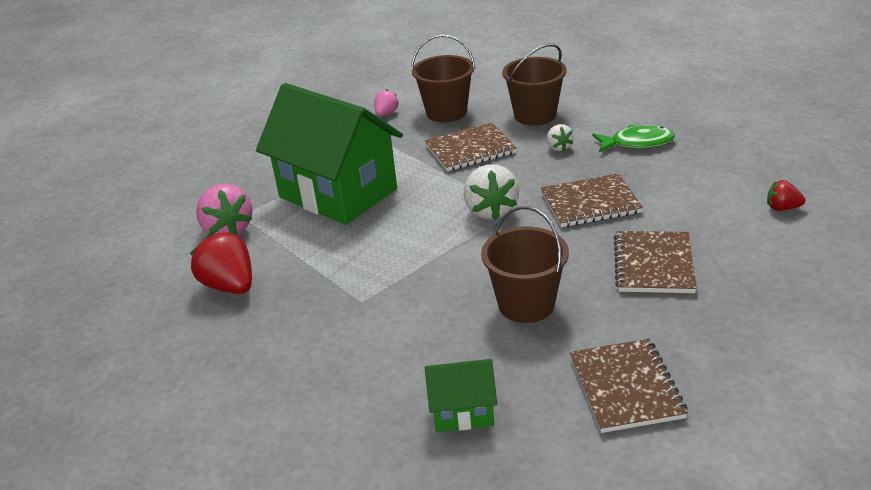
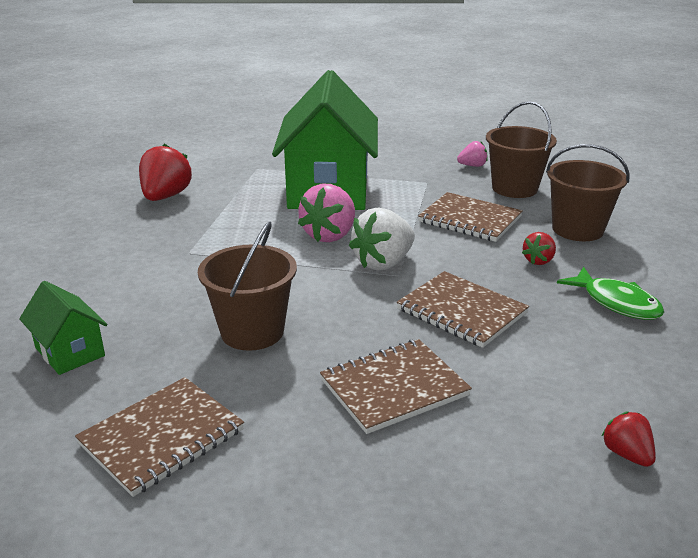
camera: 50 degrees right, 5 degrees down
pink strawberry [196,184,253,235] -> pink strawberry moved to [298,184,355,242]
white strawberry [547,124,574,151] -> red strawberry [522,232,556,265]

